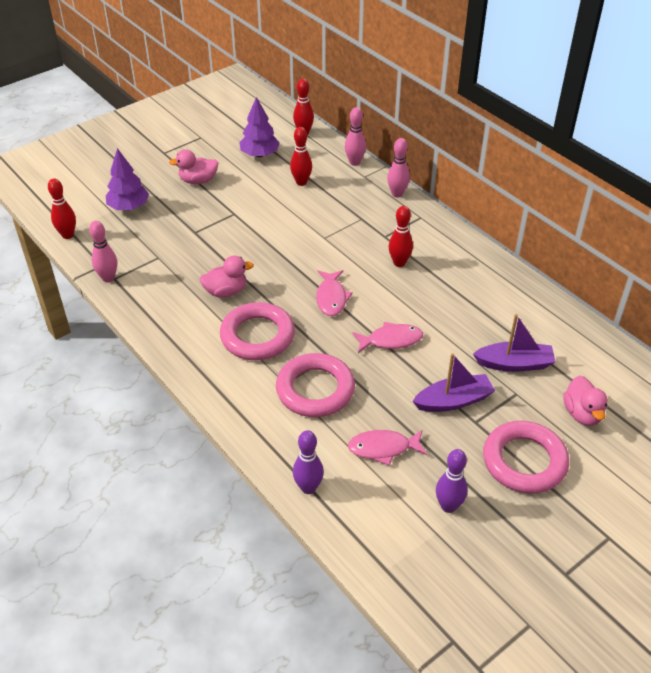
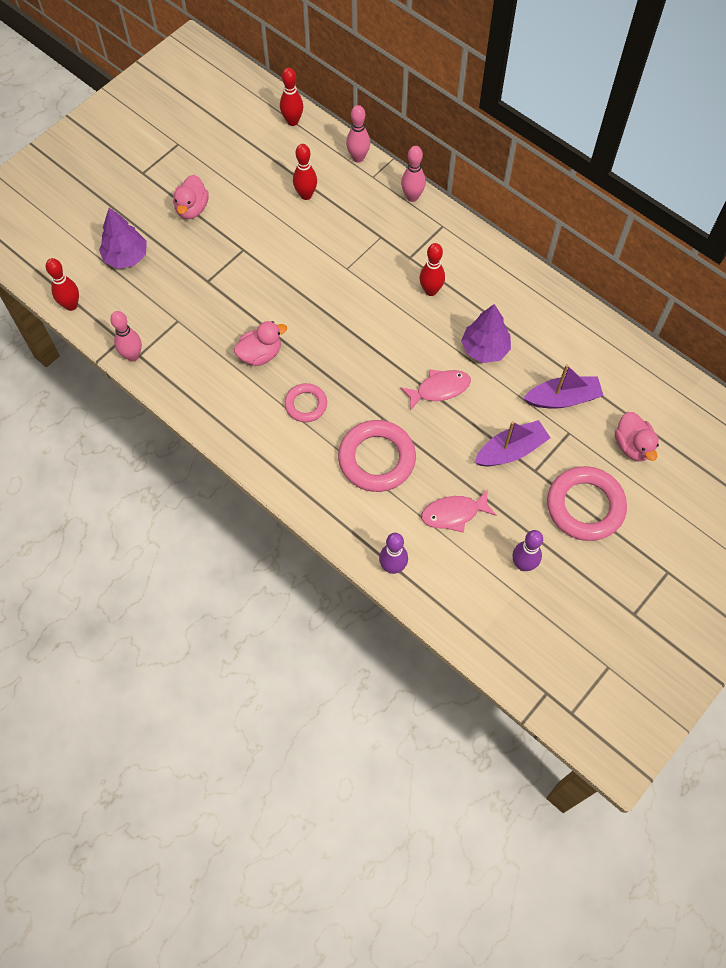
camera: 10 degrees left, 20 degrees up
pink duck [169,149,219,184] -> pink duck turned 60 degrees counterclockwise [173,175,209,219]
pink ring [220,302,295,360] -> pink ring [284,383,327,422], size x0.57
purple tree [239,97,280,157] -> purple tree moved to [461,304,511,363]
pink fish [316,270,353,316] -> none

